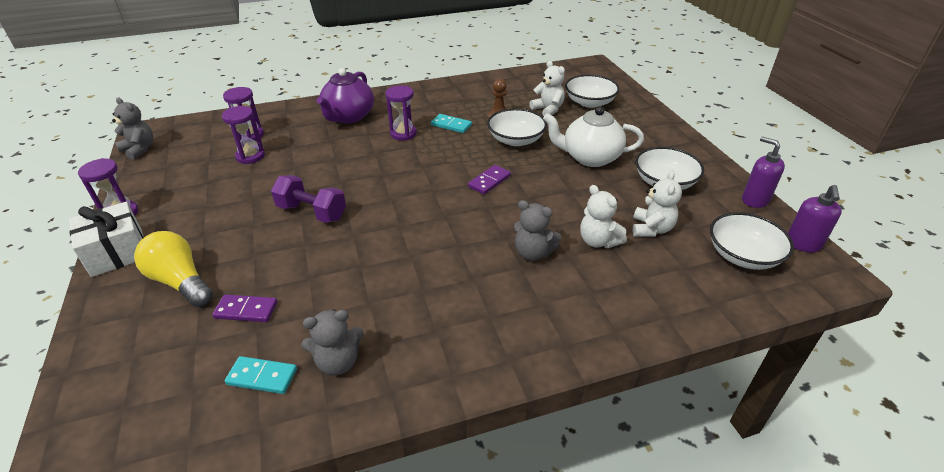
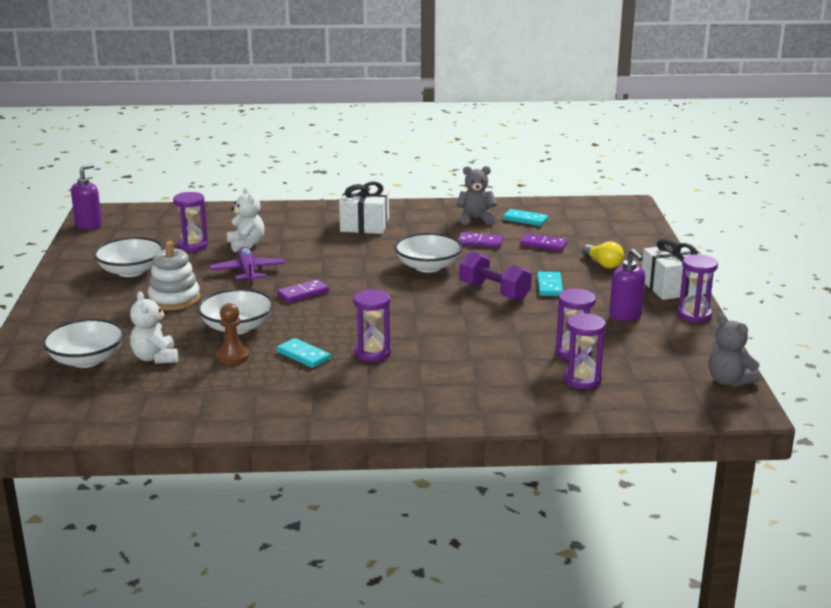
camera: 165 degrees left, 15 degrees down
yellow light bulb [134,231,213,307] -> yellow light bulb [582,241,624,268], size x0.63
purple teapot [317,68,374,124] -> none
grey teddy bear [514,200,562,261] -> none
white teapot [543,106,644,167] -> white stacking toy [148,241,200,310]
white teddy bear [632,171,682,237] -> purple hourglass [173,192,208,252]
white bowl [710,212,794,270] -> white bowl moved to [394,233,463,273]
purple soap dispenser [742,137,785,208] -> purple soap dispenser moved to [609,249,645,321]
none -> purple plane [210,247,285,285]
none -> white gift [339,181,389,234]
none -> purple domino [458,232,503,248]
none -> turquoise domino [537,272,563,296]

